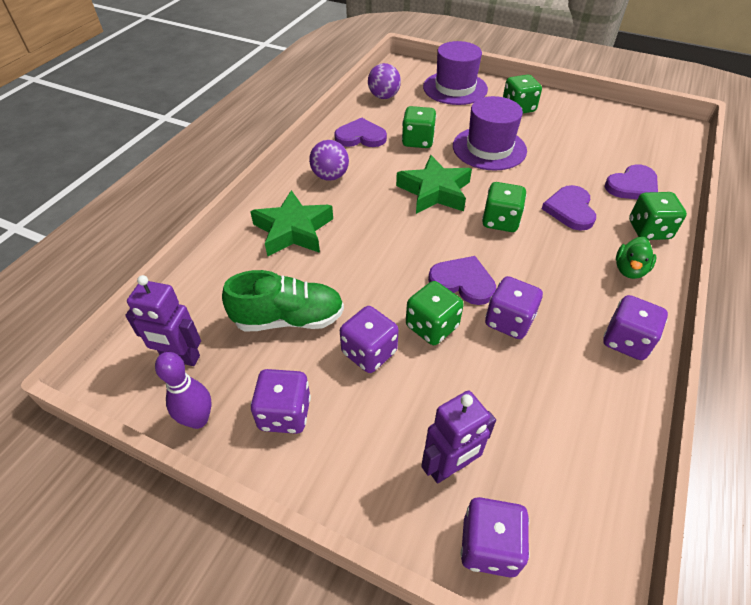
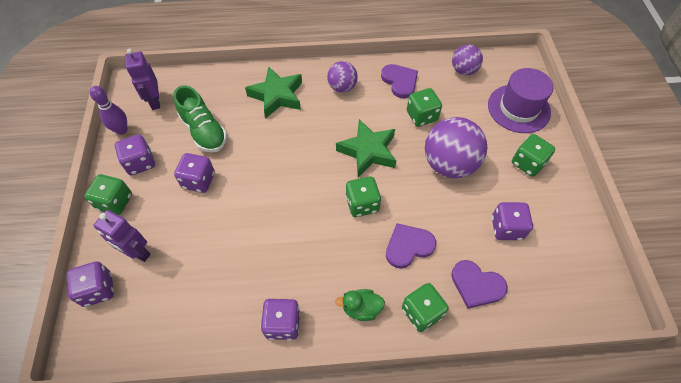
camera: 60 degrees right, 10 degrees up
green dice [406,281,464,345] -> green dice moved to [84,174,132,215]
purple heart [428,256,496,305] -> none
purple hat [453,96,527,171] -> purple ball [425,117,487,178]
purple dice [485,276,543,339] -> purple dice moved to [492,202,533,240]

